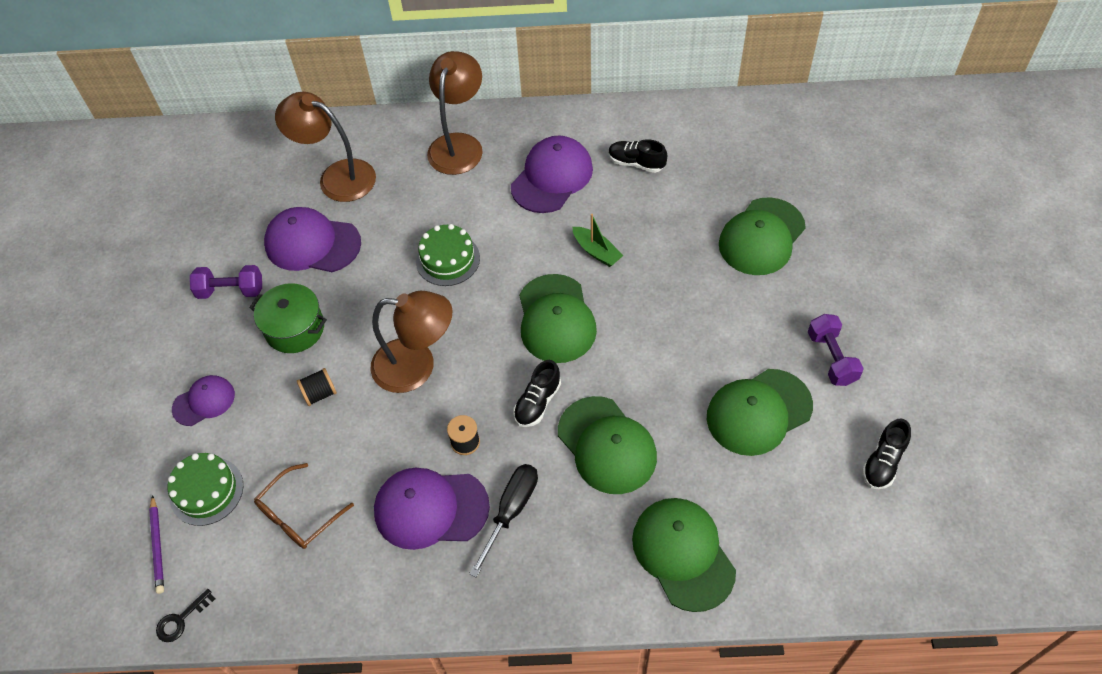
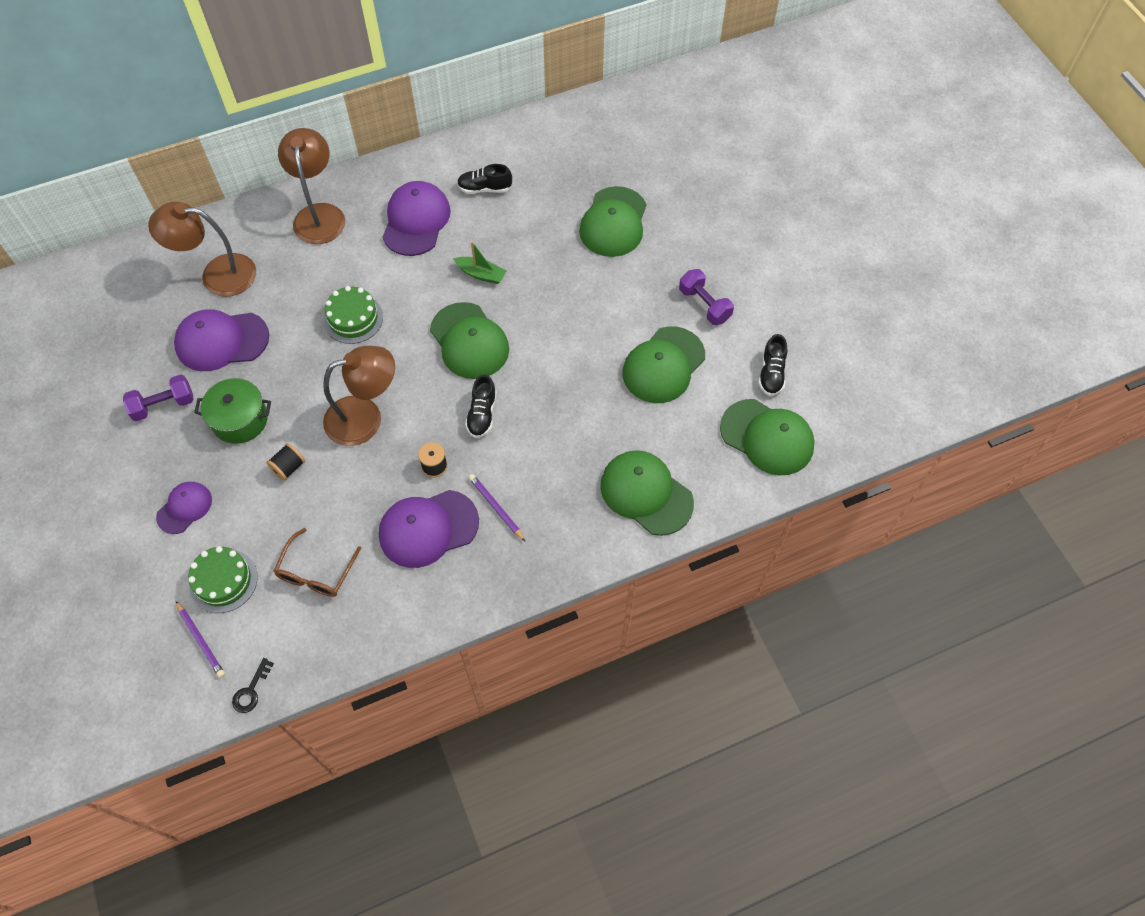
camera: 25 degrees left, 5 degrees up
black screwdriver [469,464,538,578] -> purple pencil [469,474,526,542]
green cap [558,396,657,494] -> green cap moved to [720,399,815,476]

